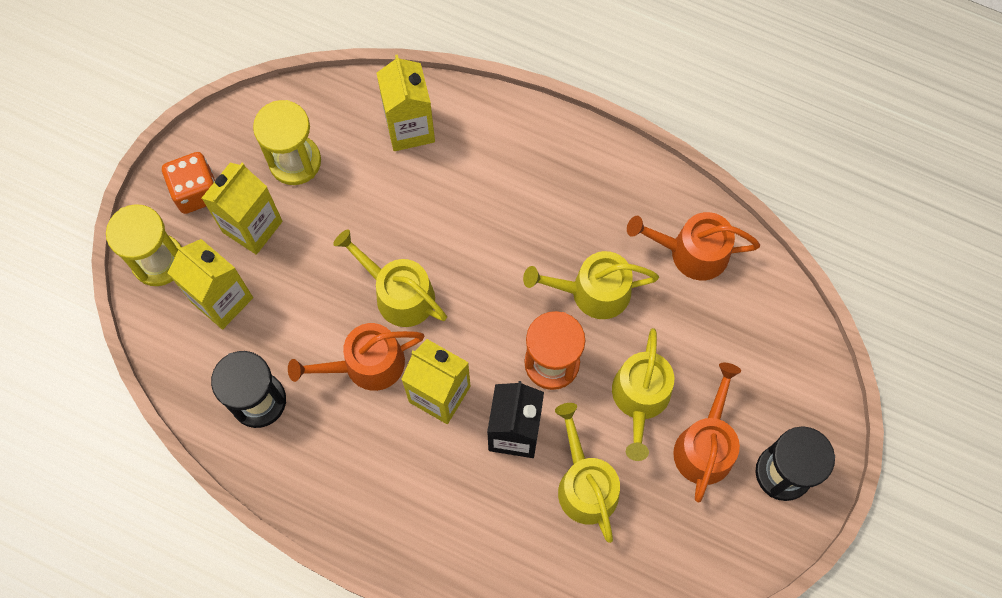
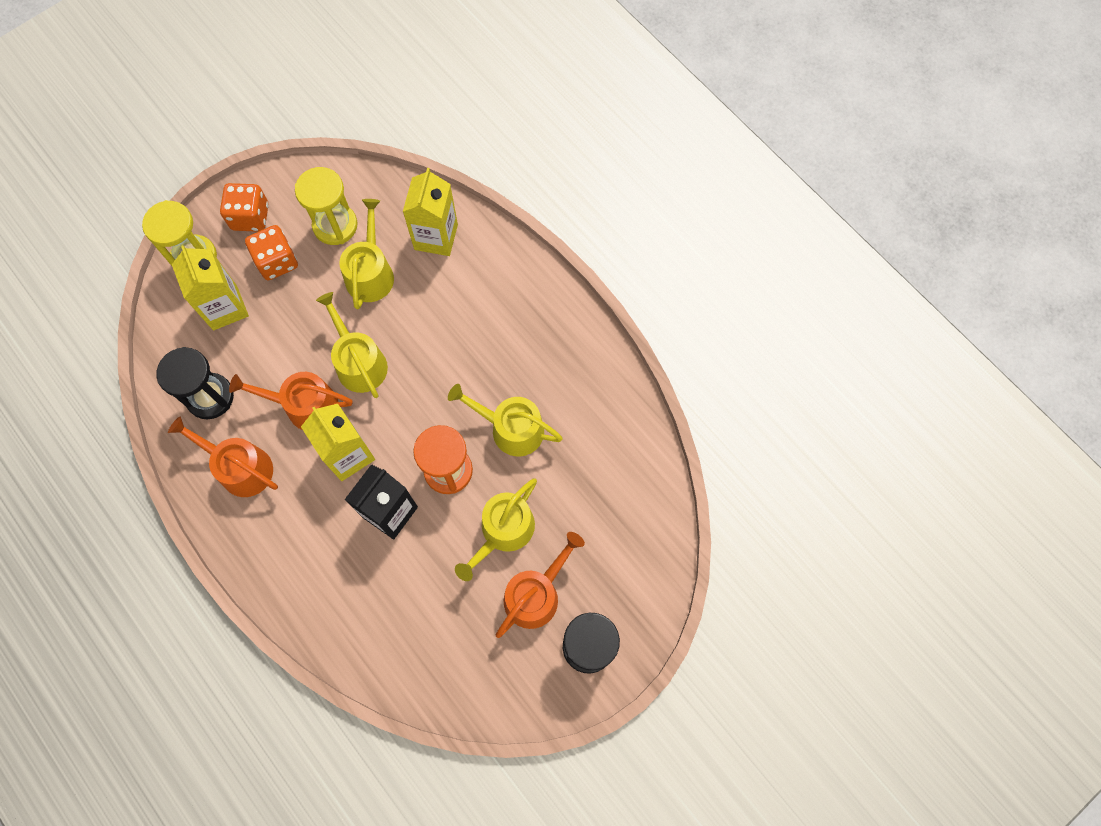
camera: 25 degrees right, 0 degrees up
yellow carton [201,163,283,255] -> orange dice [245,225,298,280]
yellow watering can [555,403,620,543] -> yellow watering can moved to [339,199,394,309]
orange watering can [627,212,760,280] -> orange watering can moved to [168,417,278,497]

